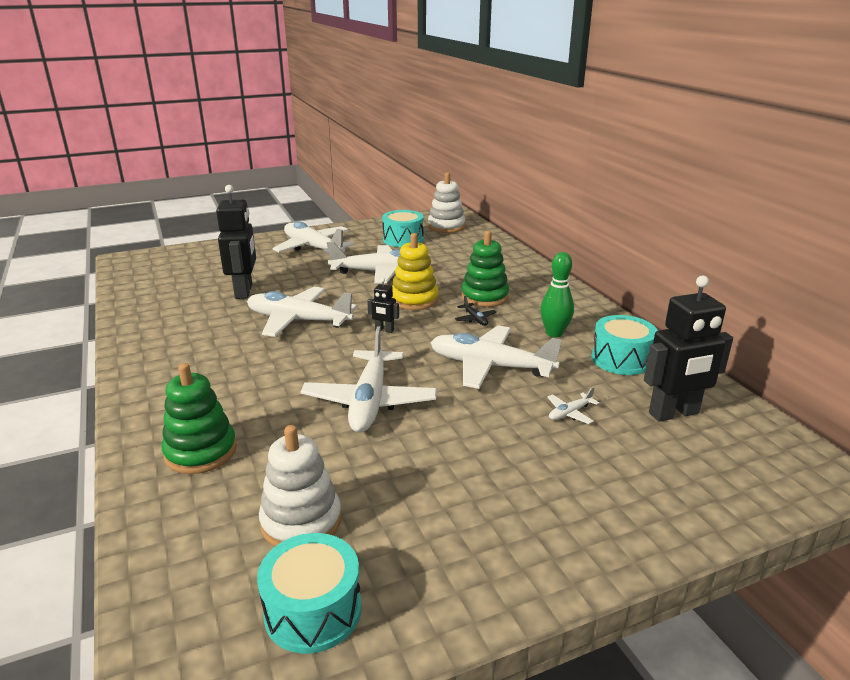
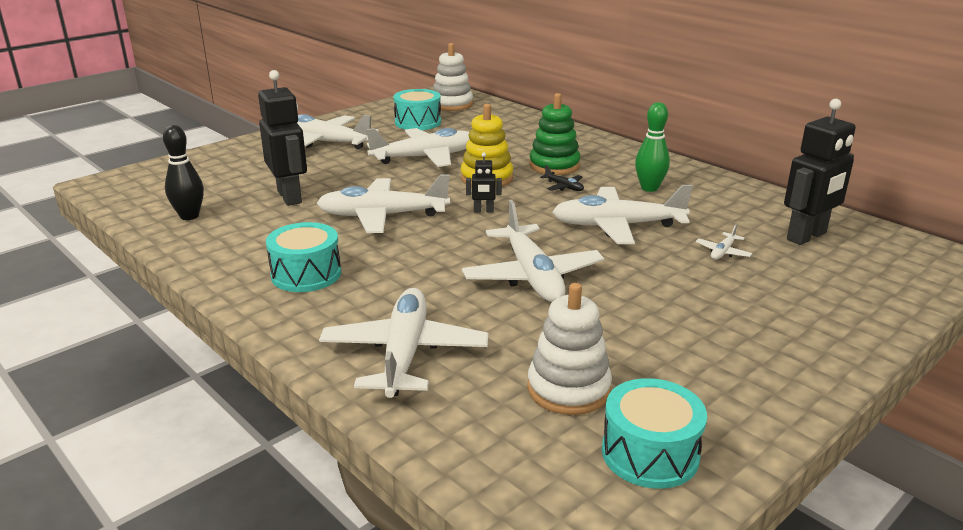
camera: 20 degrees left, 0 degrees up
green stacking toy [162,363,237,474] -> white plane [319,288,488,398]
turquoise drum [592,315,658,375] -> turquoise drum moved to [266,222,341,292]
none -> black bowling pin [163,125,204,220]

